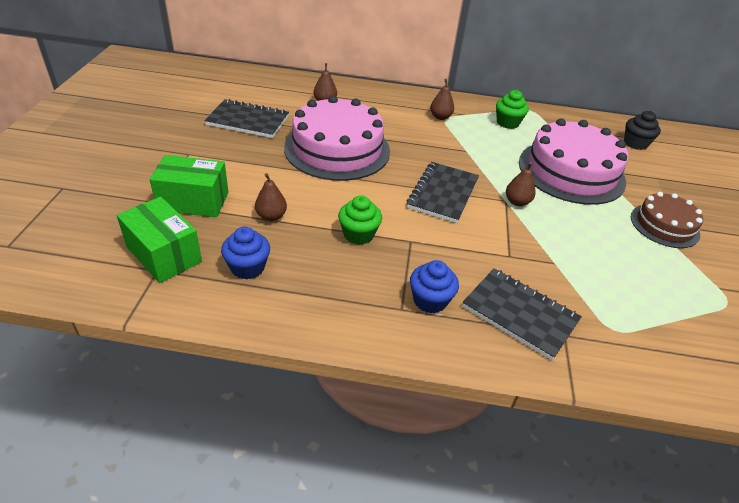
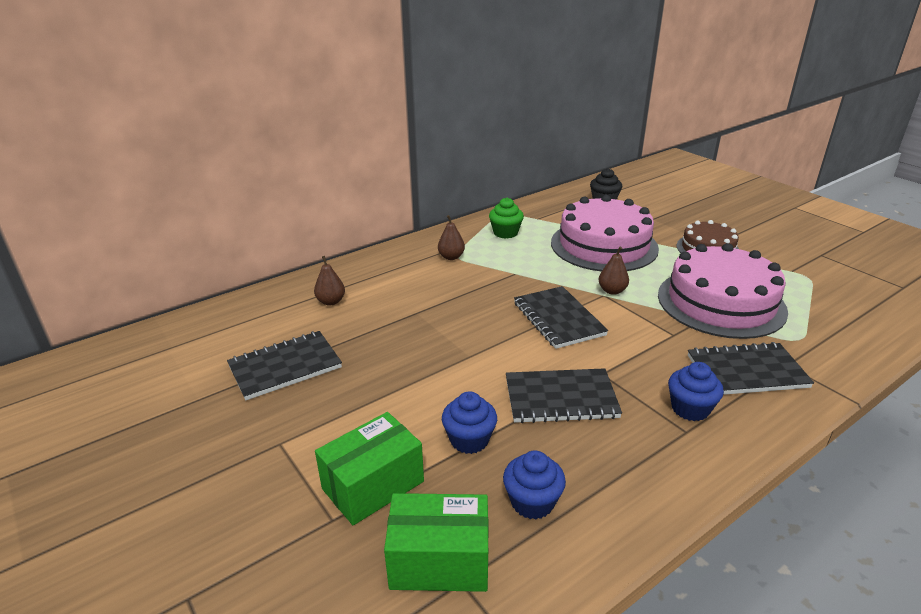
camera: 40 degrees left, 10 degrees down
brown pear [255,173,287,221] -> blue cupcake [442,391,497,454]
pink cake [284,96,390,181] -> pink cake moved to [658,243,788,339]
green cupcake [338,195,382,245] -> black notebook [506,368,622,423]

